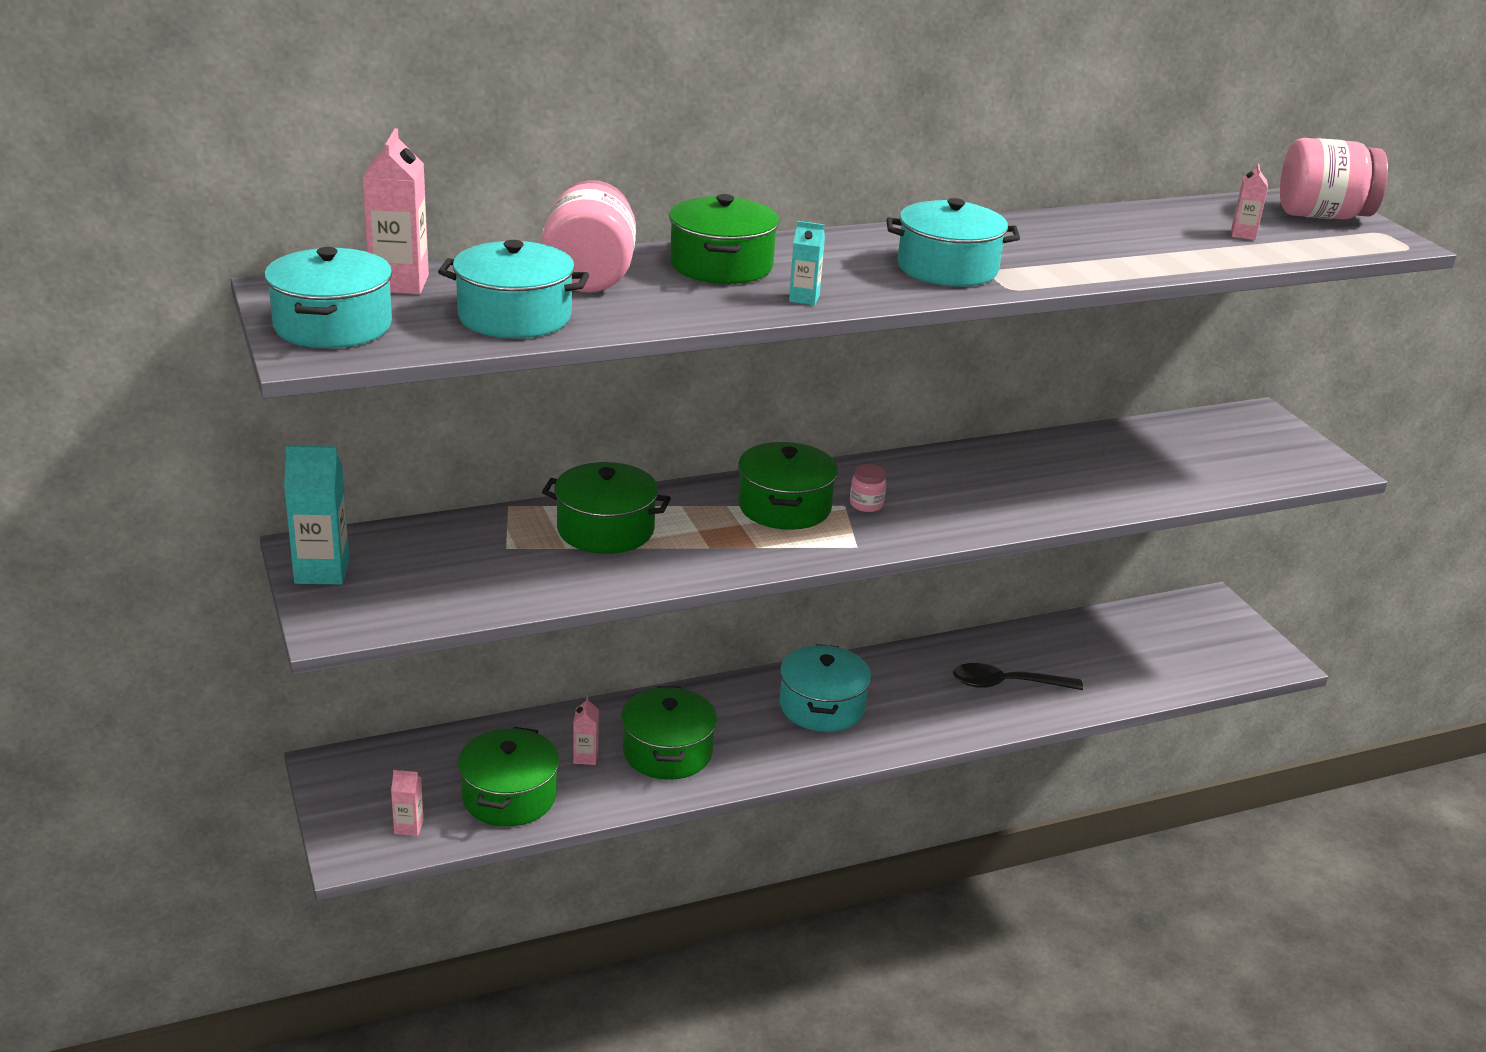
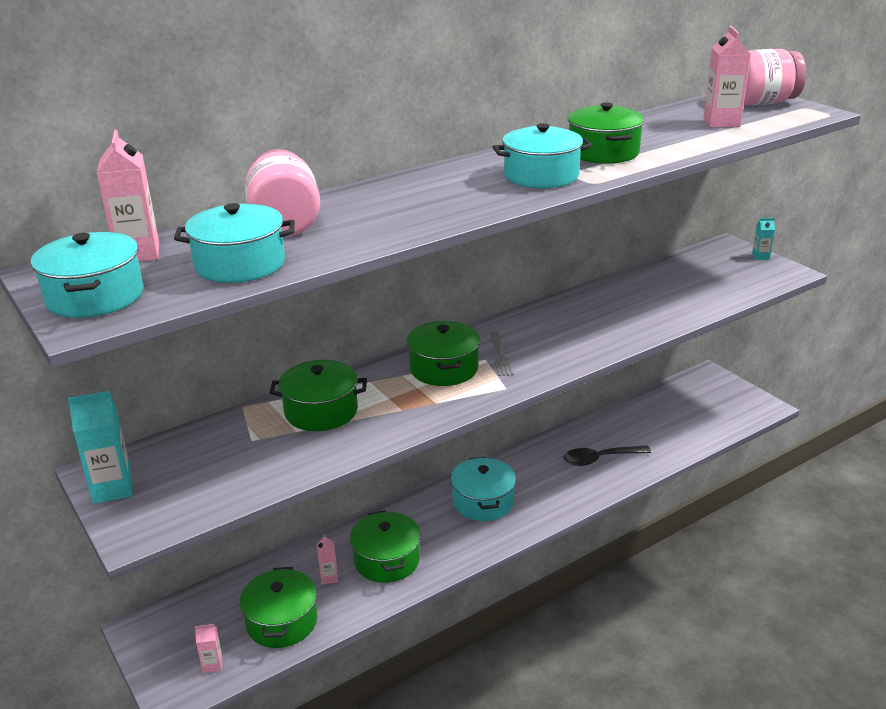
camera: 10 degrees left, 0 degrees up
green pot [669,194,780,284] -> green pot moved to [568,102,644,164]
turquoise carton [789,221,825,305] -> turquoise carton moved to [752,218,775,260]
pink jar [850,464,886,512] -> grey fork [490,332,514,376]
pink carton [1231,164,1268,240] -> pink carton [703,26,751,127], size x1.85

